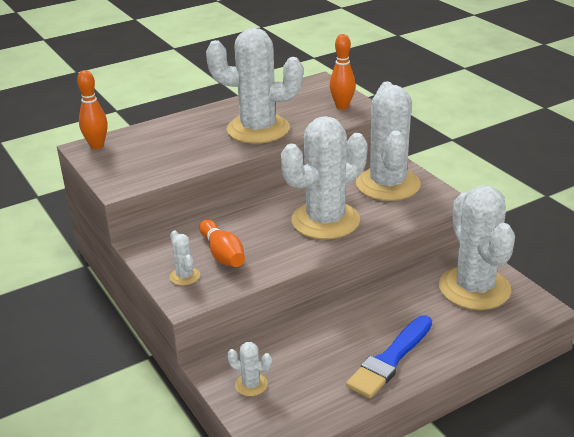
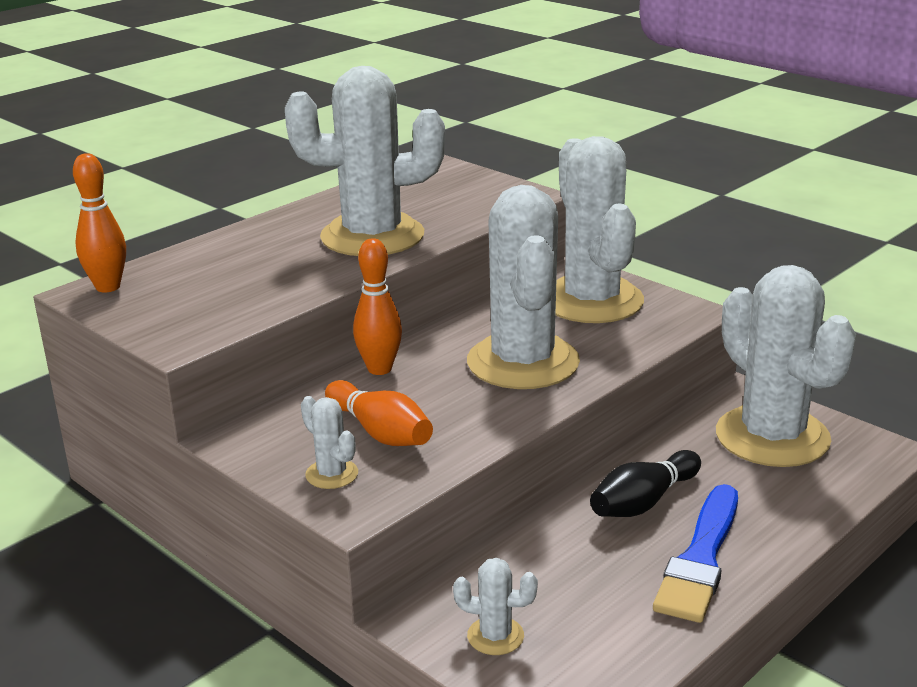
camera: 15 degrees left, 5 degrees down
white cactus [281,116,367,240] -> white cactus turned 45 degrees counterclockwise [467,185,580,389]
orange bowling pin [330,34,356,109] -> orange bowling pin moved to [353,238,402,375]
none -> black bowling pin [590,450,701,517]

